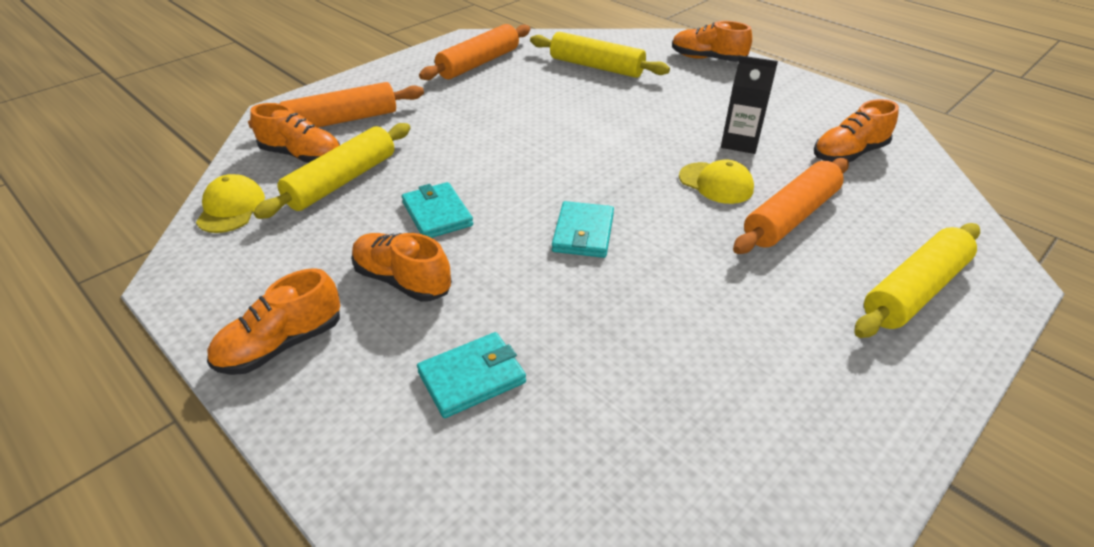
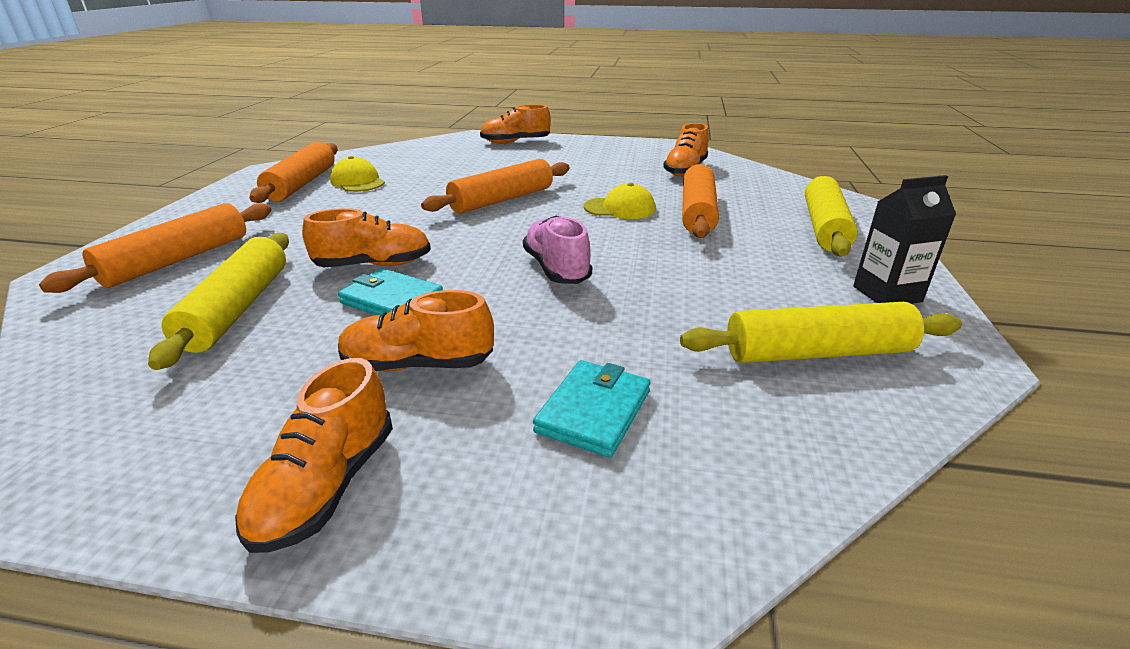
camera: 35 degrees left, 10 degrees down
yellow cap [196,174,265,233] -> yellow cap moved to [330,156,385,192]
orange shoe [250,103,340,163] -> orange shoe moved to [302,208,431,267]
yellow rolling pin [530,32,670,78] -> yellow rolling pin moved to [680,302,962,363]
turquoise wallet [552,201,614,258] -> pink shoe [523,215,592,284]
black carton [721,56,778,154] -> black carton moved to [853,175,956,304]
none -> orange rolling pin [421,159,570,214]

